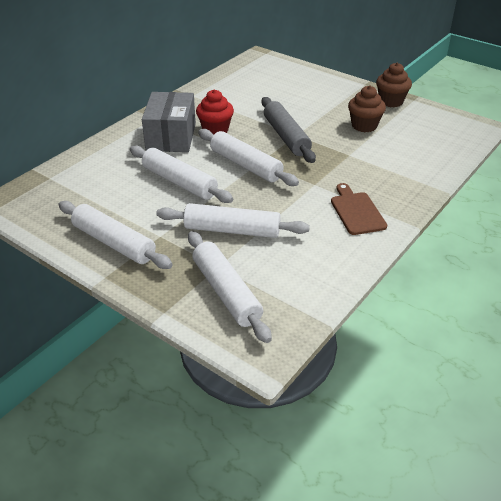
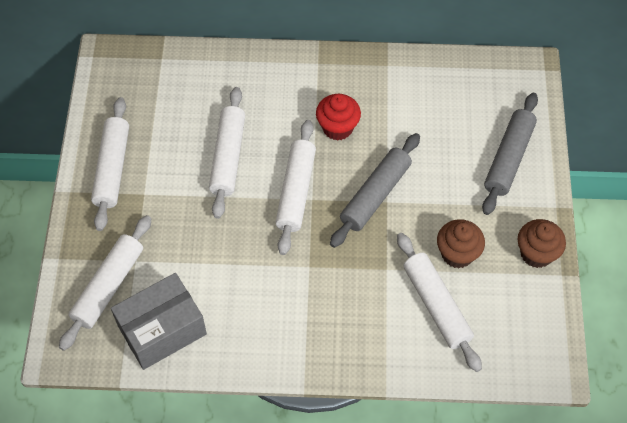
camera: 55 degrees right, 20 degrees up
grey box [142,92,196,152] -> grey box moved to [111,273,207,370]
white rolling pin [156,203,310,238] -> white rolling pin moved to [397,233,482,372]
brown cutting board [331,183,387,235] -> none
none -> grey rolling pin [482,93,538,215]

